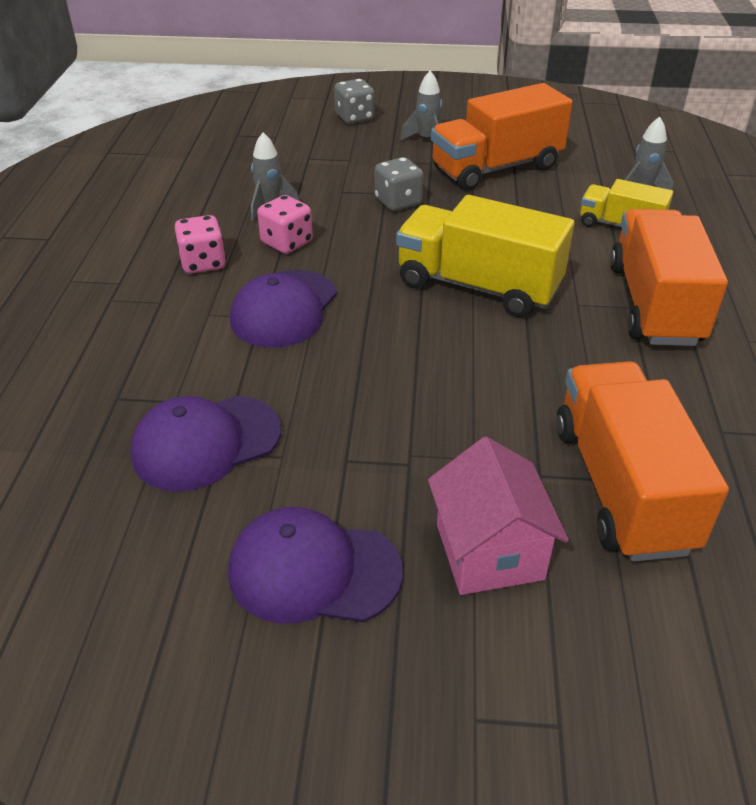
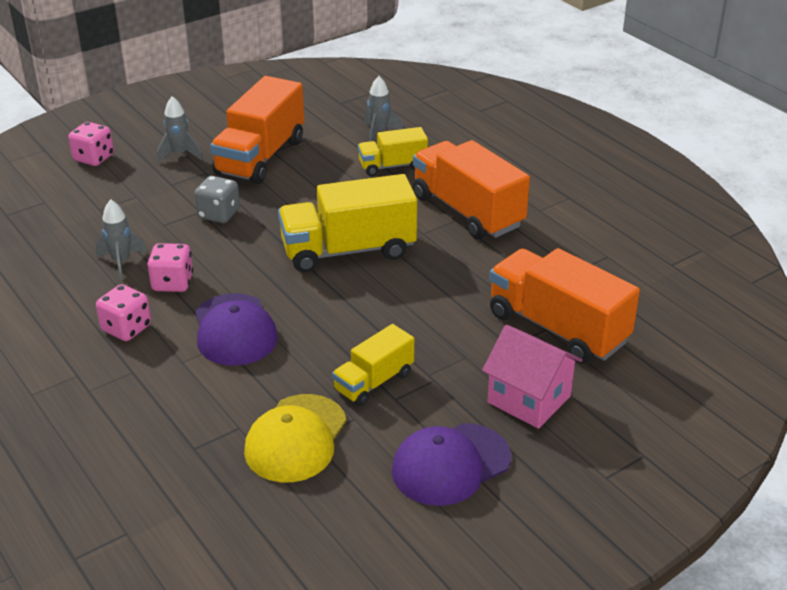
camera: 40 degrees left, 5 degrees down
purple cap [130,396,281,492] -> yellow cap [244,394,347,482]
grey dice [334,79,375,124] -> pink dice [68,122,114,166]
none -> yellow truck [332,324,414,406]

